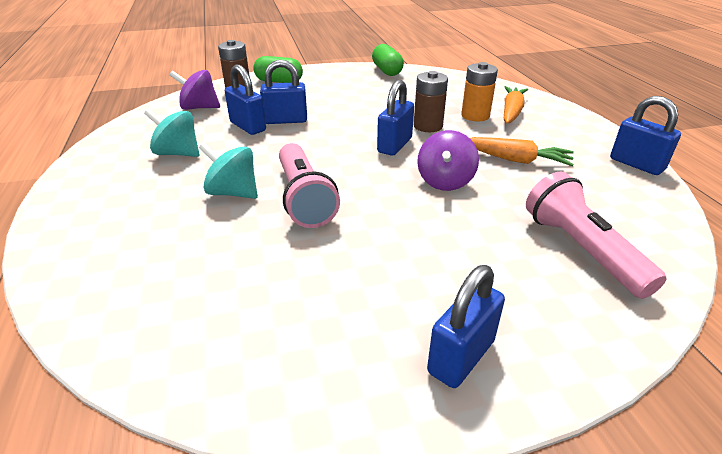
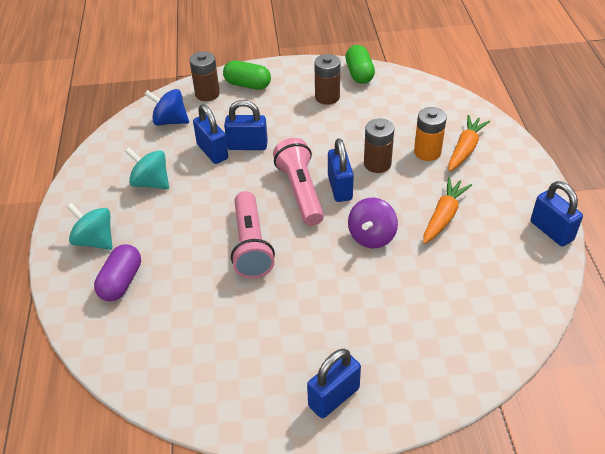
camera: 10 degrees right, 10 degrees up
purple spinning top [169,70,220,110] -> blue spinning top [144,89,189,126]
turquoise spinning top [199,142,258,199] -> turquoise spinning top moved to [67,203,113,250]
blue padlock [377,80,414,156] -> blue padlock turned 45 degrees counterclockwise [328,138,354,202]
orange carrot [470,137,574,166] -> orange carrot turned 90 degrees counterclockwise [423,177,472,244]
pink flashlight [526,171,667,299] -> pink flashlight moved to [273,138,324,226]
none -> purple capsule [94,244,141,301]
none -> brown battery [314,54,340,105]

